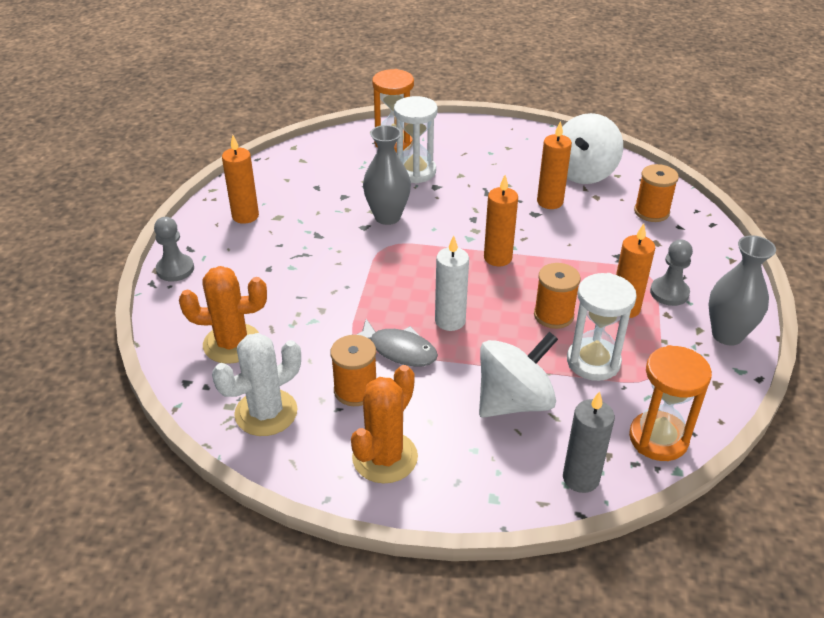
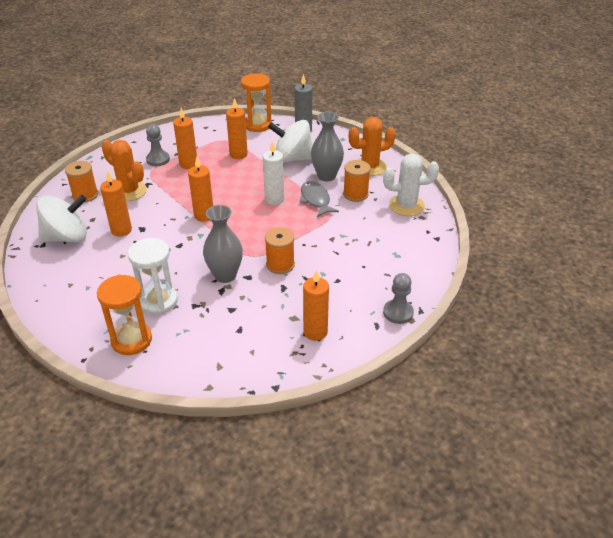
camera: 140 degrees left, 0 degrees up
orange cactus [179,266,267,364] -> orange cactus moved to [101,140,147,201]
orange spool [534,263,581,329] -> orange spool moved to [265,227,295,274]
white hourglass [567,273,637,381] -> orange candle [226,98,248,159]
grey vase [708,235,776,346] -> grey vase moved to [311,112,344,181]

